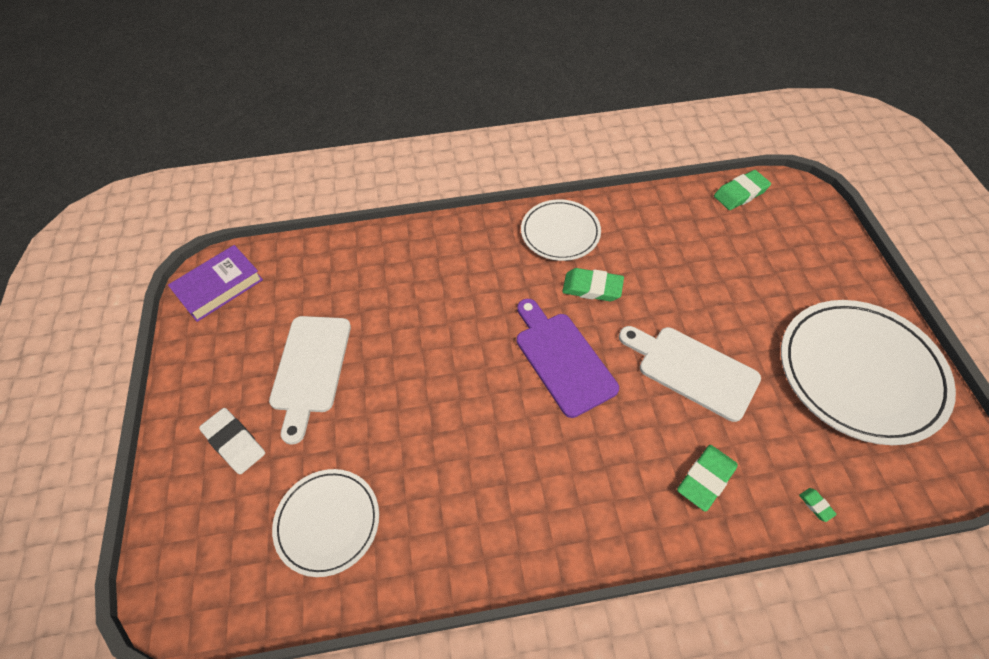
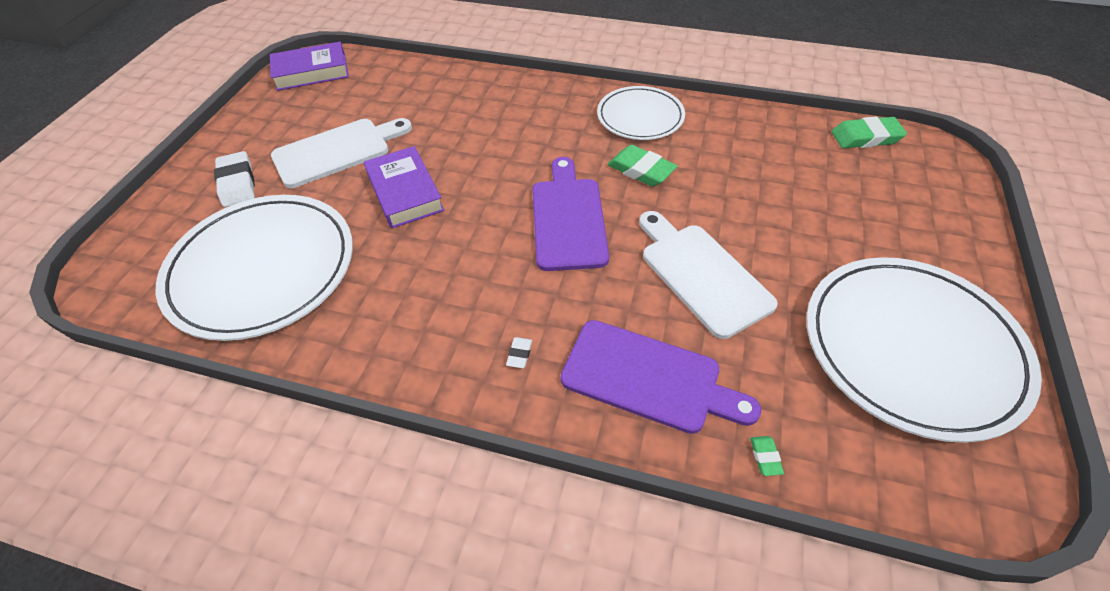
camera: 25 degrees right, 5 degrees down
white cutting board [269,316,351,445] -> white cutting board turned 150 degrees counterclockwise [271,118,412,188]
white plate [272,469,379,577] -> white plate [156,195,353,341], size x1.73
green eraser [677,445,738,512] -> purple cutting board [561,320,761,434]
none -> purple book [364,146,444,229]
none -> white eraser [506,337,532,368]

